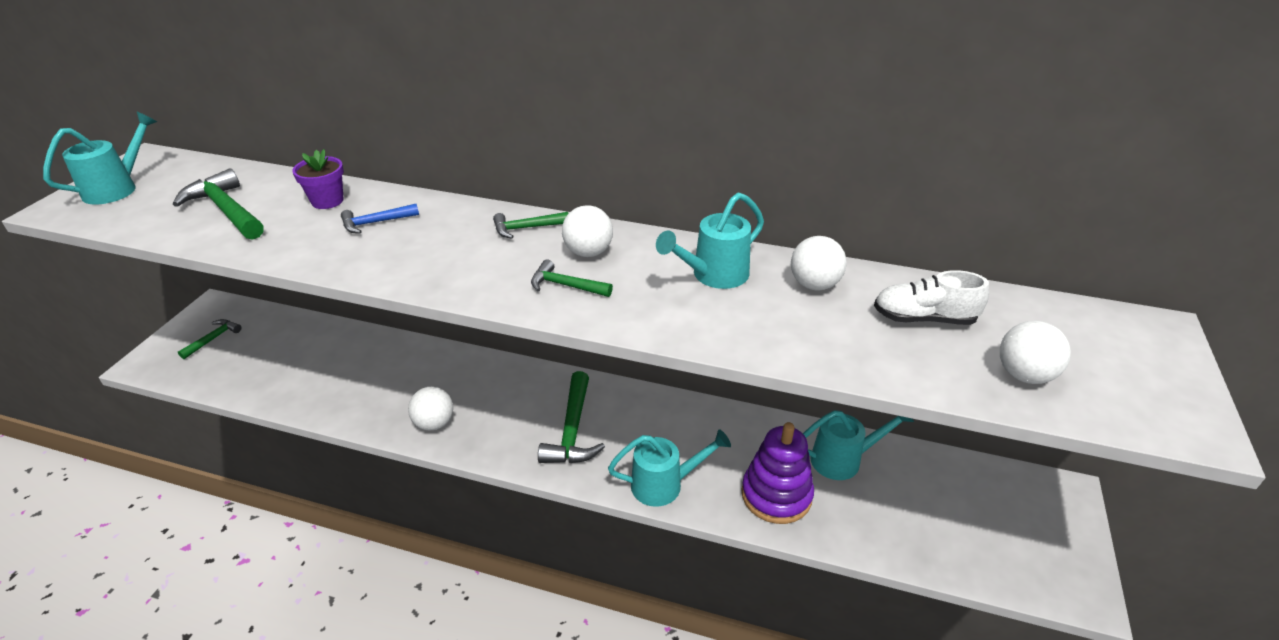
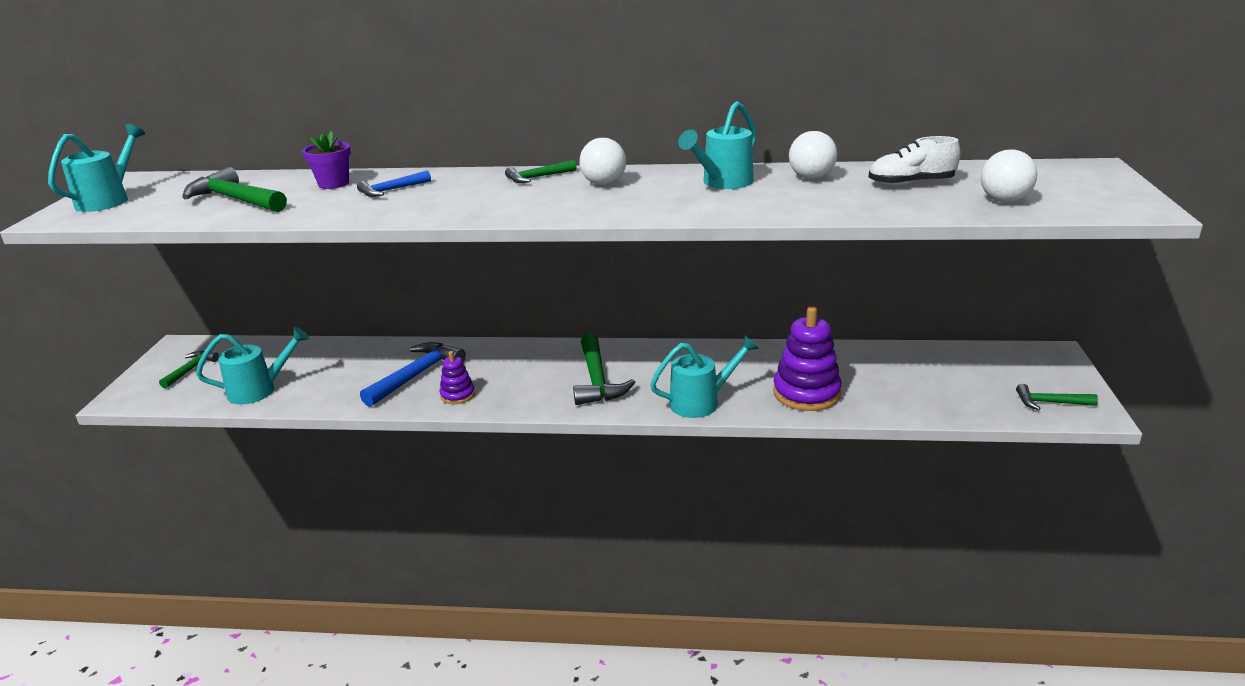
camera: 10 degrees left, 10 degrees down
white ball [408,387,453,430] -> purple stacking toy [440,351,475,404]
green hammer [531,260,613,297] -> green hammer moved to [1016,384,1098,410]
turquoise watering can [803,410,914,480] -> turquoise watering can moved to [196,327,309,405]
none -> blue hammer [360,342,466,407]

